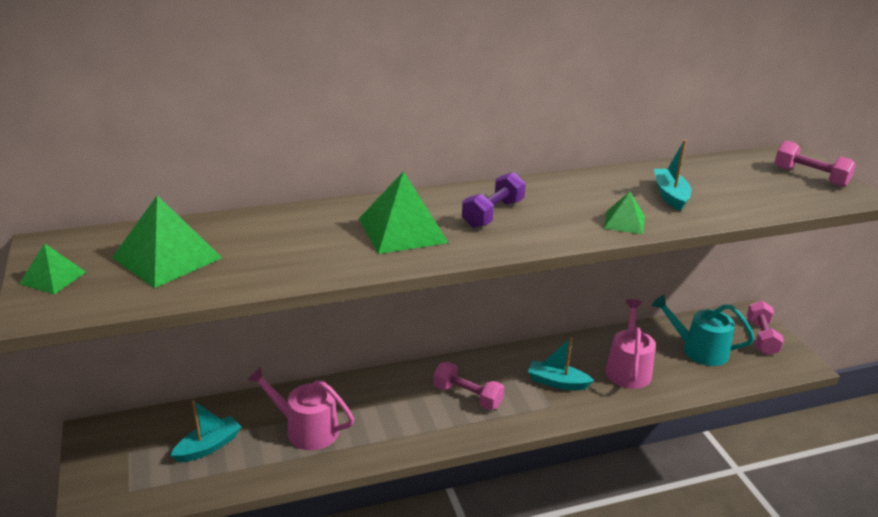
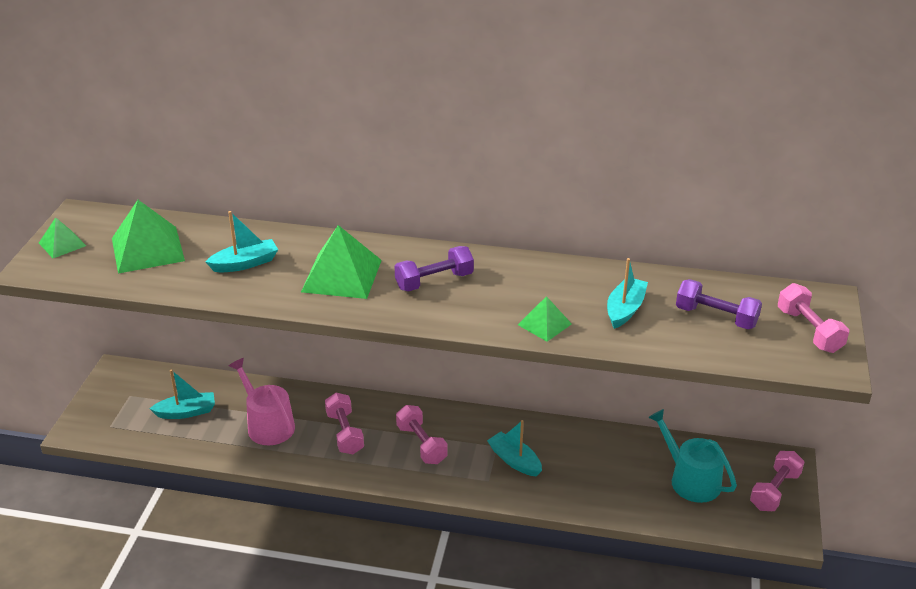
camera: 30 degrees right, 5 degrees up
pink watering can [605,299,656,389] -> none
none -> turquoise boat [205,211,278,272]
none -> pink dumbbell [325,393,364,454]
none -> purple dumbbell [676,279,762,329]

